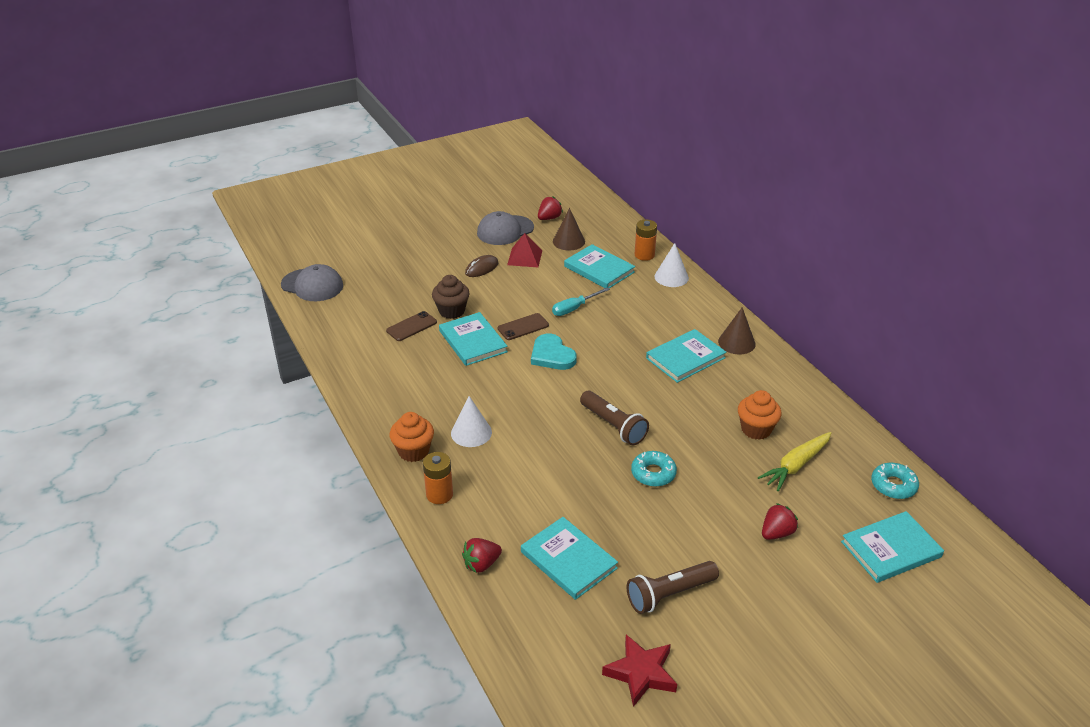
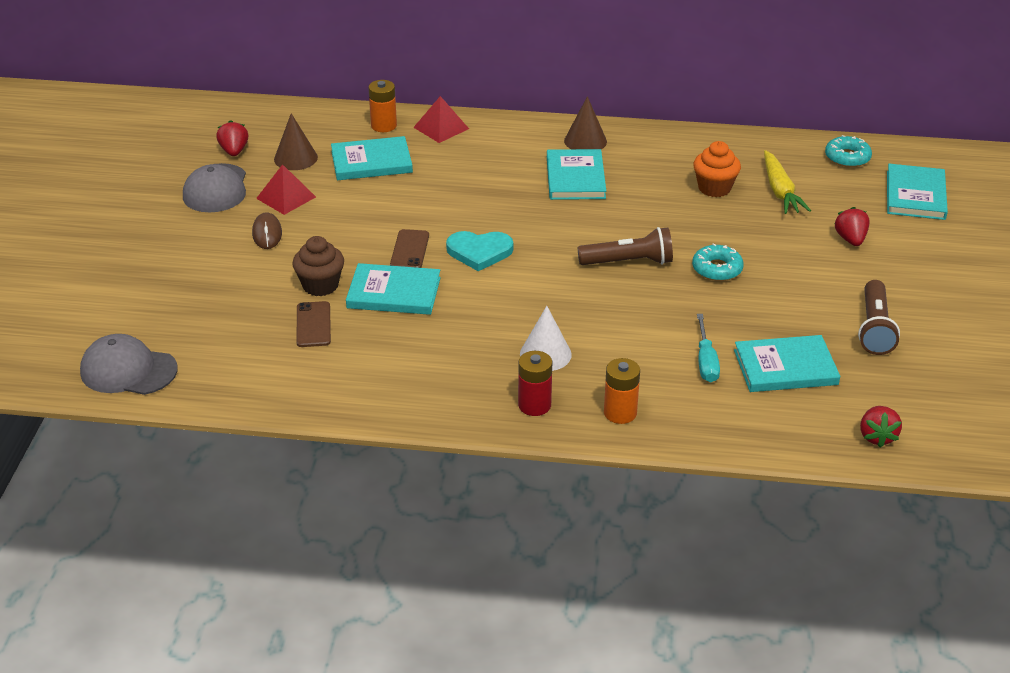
camera: 55 degrees left, 0 degrees up
grey cap [281,264,343,301] -> grey cap turned 135 degrees counterclockwise [80,334,178,395]
orange cupcake [390,412,434,462] -> red battery [518,351,552,416]
red strawberry [462,538,502,573] -> red strawberry moved to [860,406,902,447]
turquoise screwdriver [552,287,610,316] -> turquoise screwdriver moved to [697,314,720,382]
red star [602,634,677,707] -> none
white cone [655,243,689,287] -> red pyramid [413,96,469,143]

